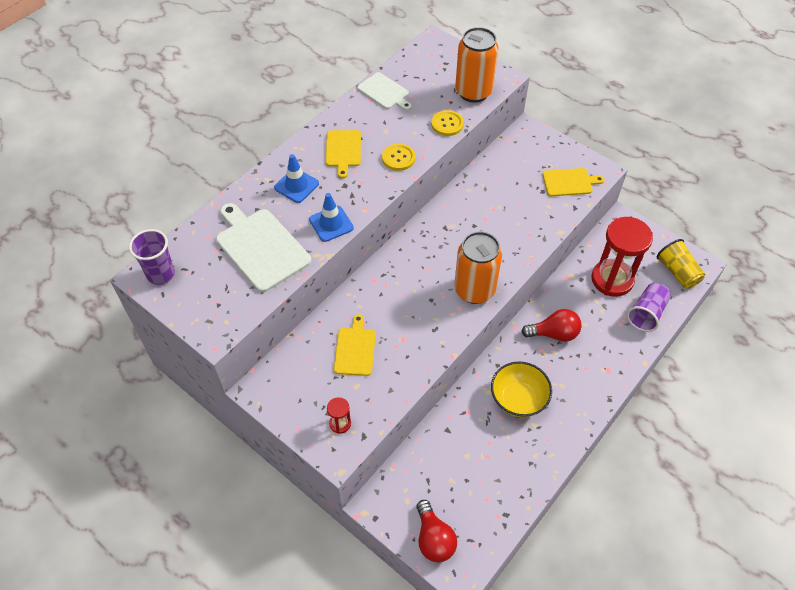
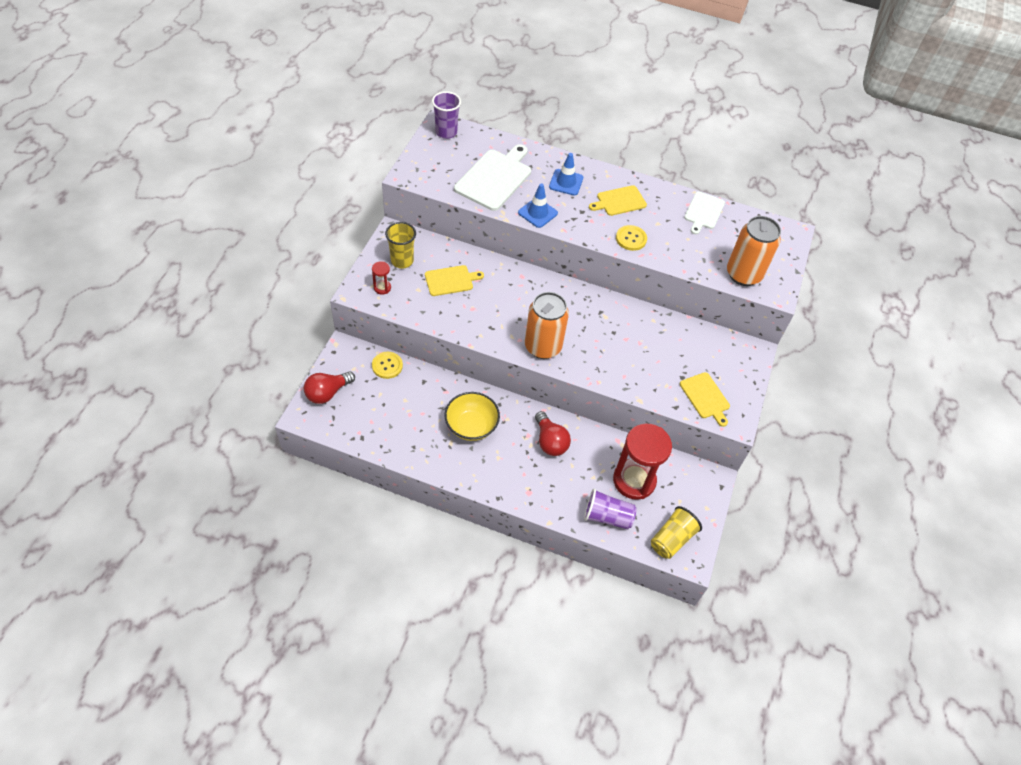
camera: 65 degrees right, 0 degrees up
yellow button [431,110,464,136] -> yellow button moved to [372,352,403,379]
none -> yellow cup [385,222,416,268]

